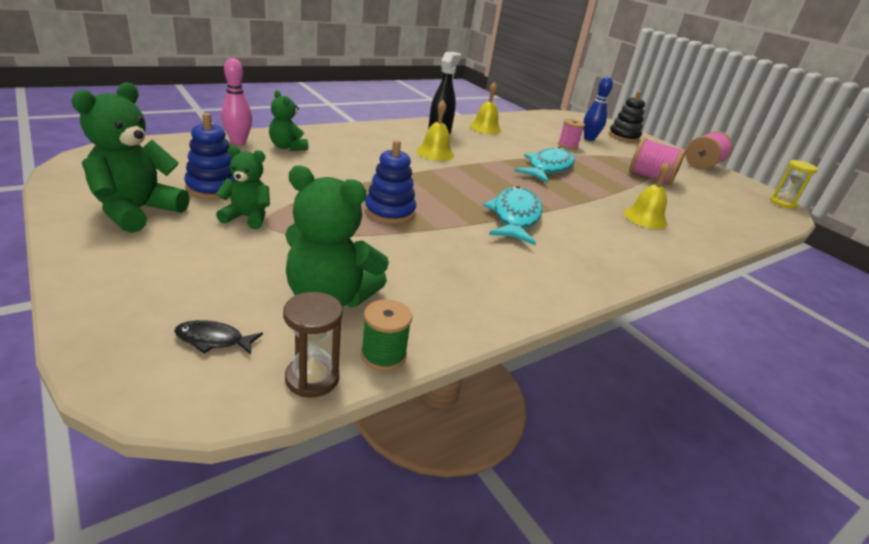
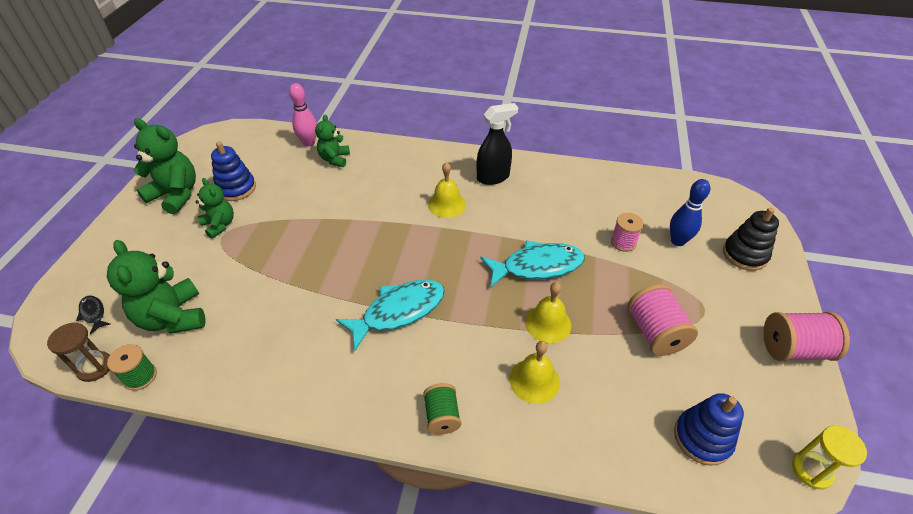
camera: 50 degrees right, 15 degrees up
green teddy bear [71,82,190,233] -> green teddy bear turned 45 degrees clockwise [134,118,196,214]
blue stacking toy [365,140,416,224] -> blue stacking toy moved to [674,393,744,466]
yellow bell [469,82,501,134] -> yellow bell moved to [525,282,571,343]
none -> green spool [423,383,461,435]

